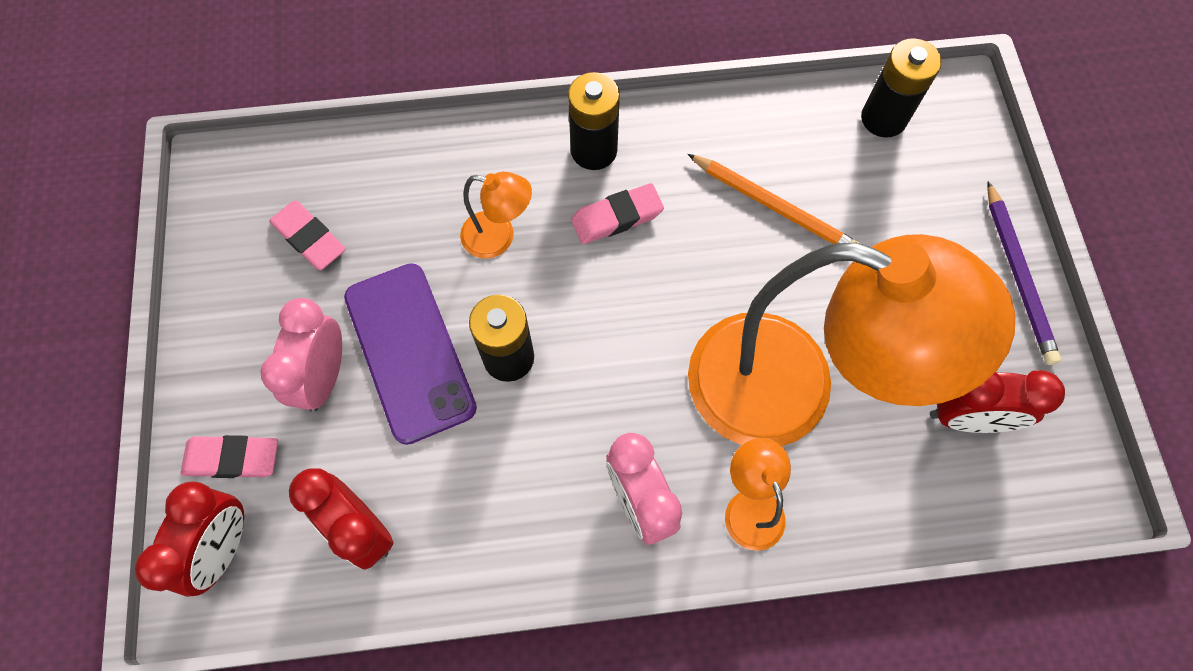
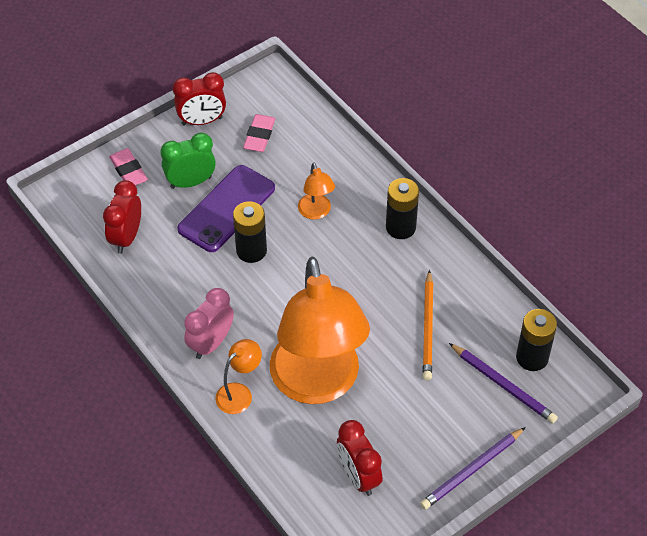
camera: 60 degrees right, 15 degrees down
red clock [135,481,244,597] -> red clock moved to [173,72,226,125]
pink clock [260,298,342,412] -> green clock [160,133,216,189]
pink eraser [571,183,664,244] -> none
none -> purple pencil [449,343,558,423]

